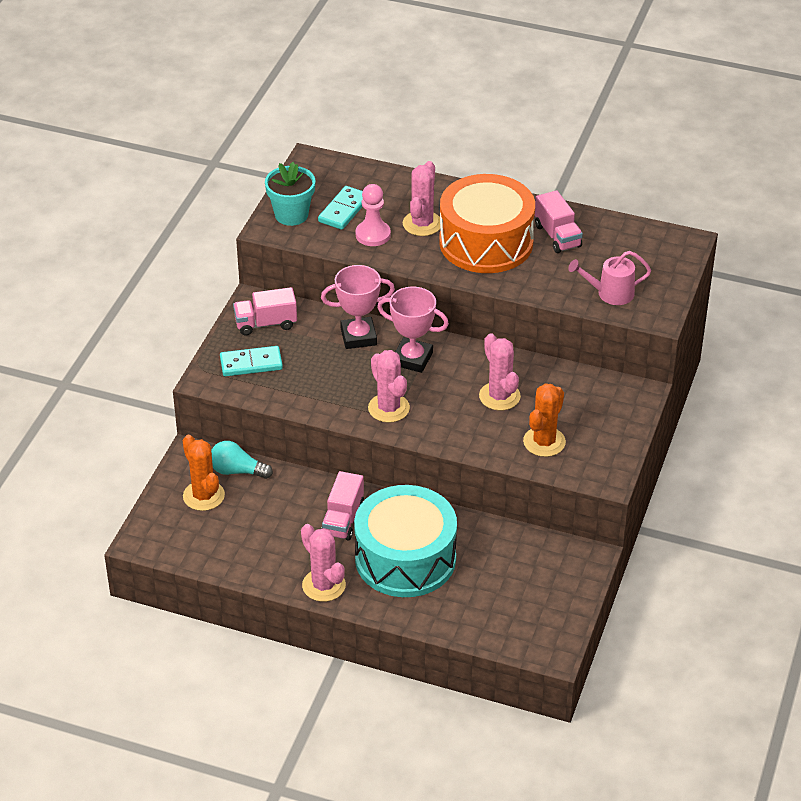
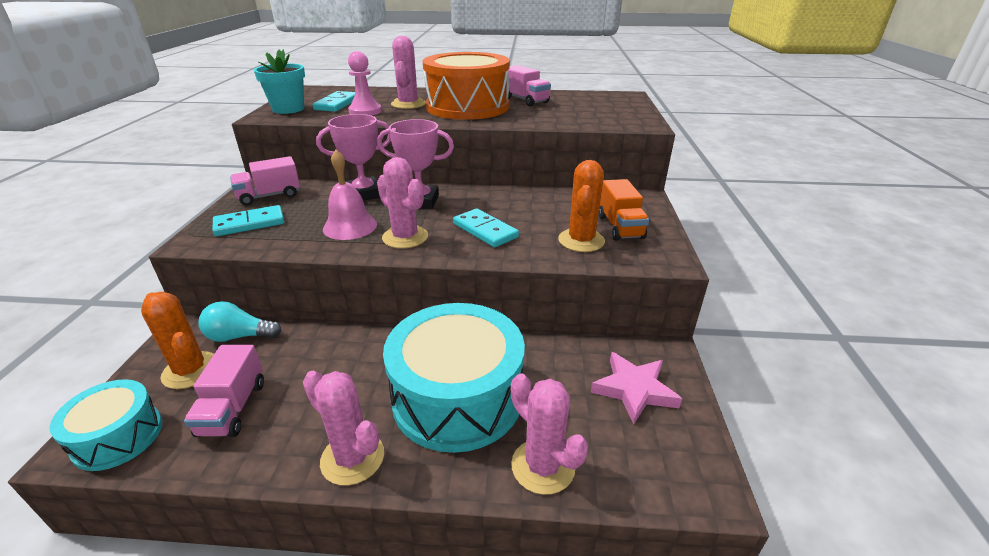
camera: 15 degrees left, 10 degrees down
pink truck [321,471,364,541] -> pink truck moved to [184,345,264,437]
pink cactus [479,333,521,411] -> pink cactus moved to [511,374,588,495]
pink watering can [568,251,651,305] -> none
none -> turquoise drum [50,379,162,471]
none -> pink bell [323,150,377,240]
none -> turquoise domino [453,209,519,247]
none -> pink star [591,352,682,424]
none -> orange truck [599,179,649,241]

